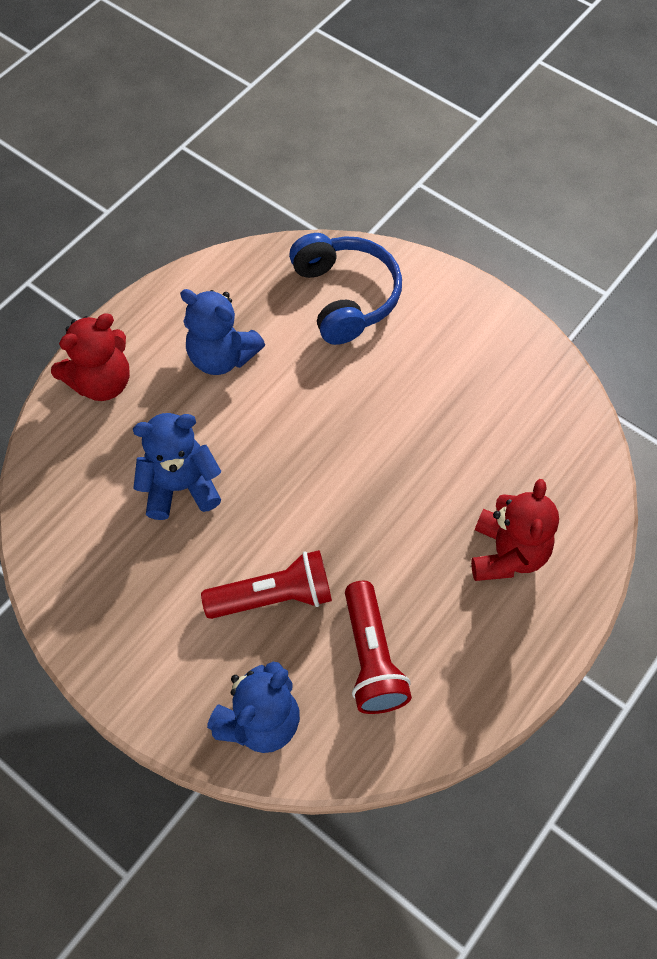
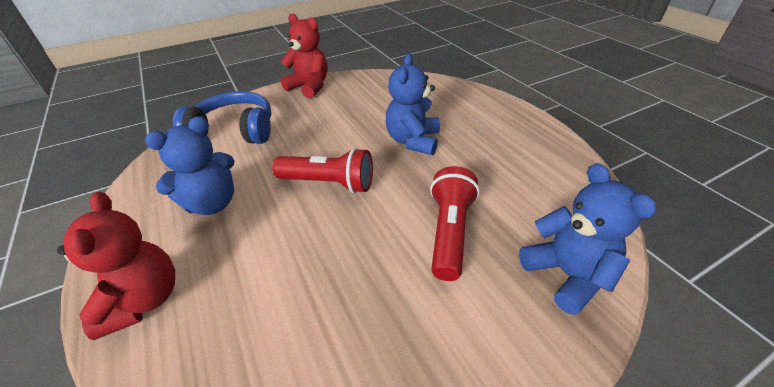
camera: 65 degrees left, 20 degrees down
blue teddy bear [133,413,221,520] -> blue teddy bear moved to [385,54,440,155]
red flashlight [345,581,412,714] -> red flashlight moved to [272,148,373,193]
red teddy bear [471,479,559,581] -> red teddy bear moved to [281,13,328,98]

